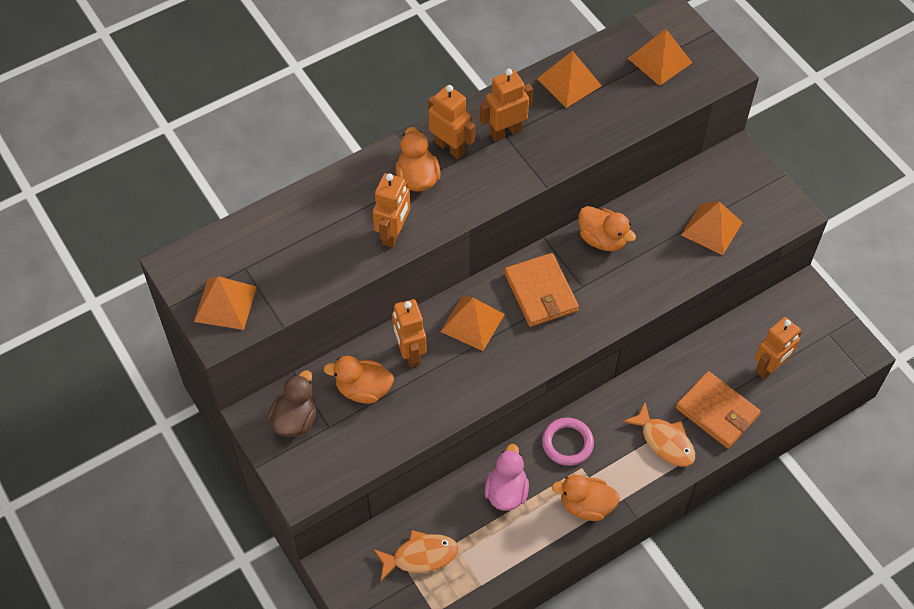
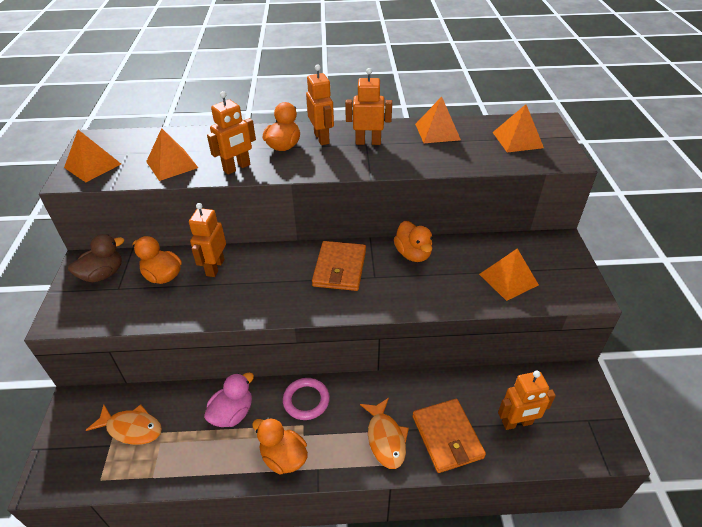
camera: 30 degrees right, 15 degrees down
orange pyramid [440,295,505,351] -> orange pyramid moved to [146,128,198,181]

